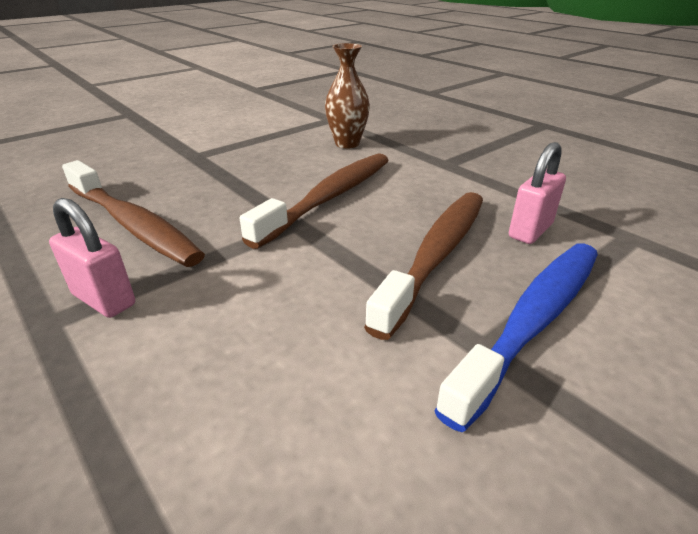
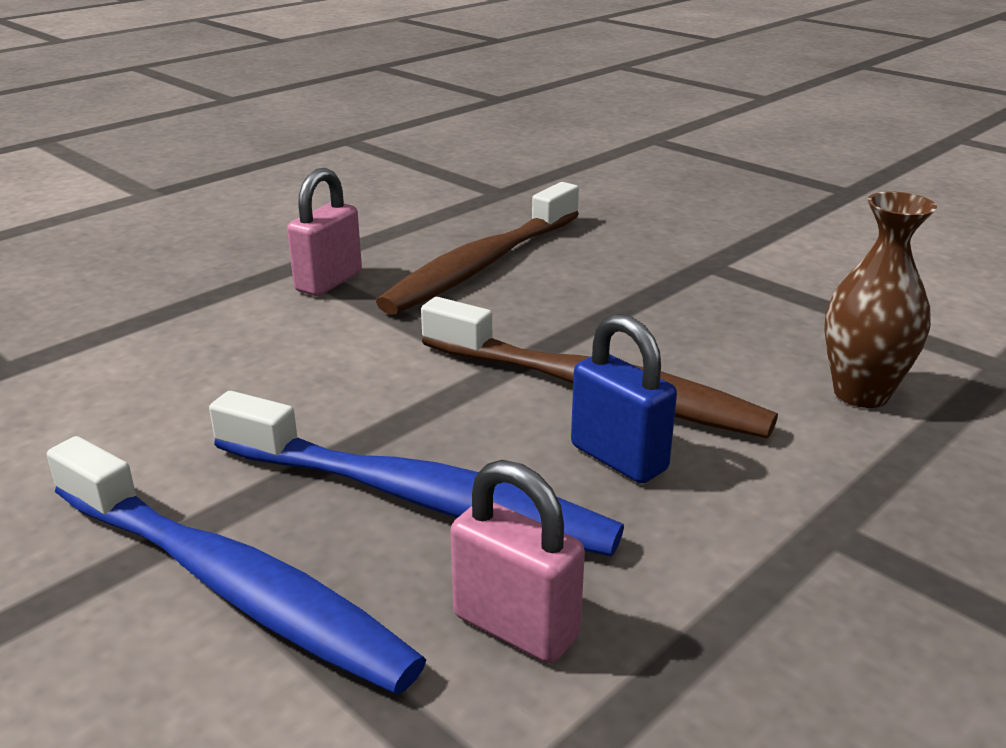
camera: 85 degrees right, 5 degrees down
brown toothbrush [364,192,483,340] -> blue toothbrush [209,391,624,556]
none -> blue padlock [571,314,677,483]

